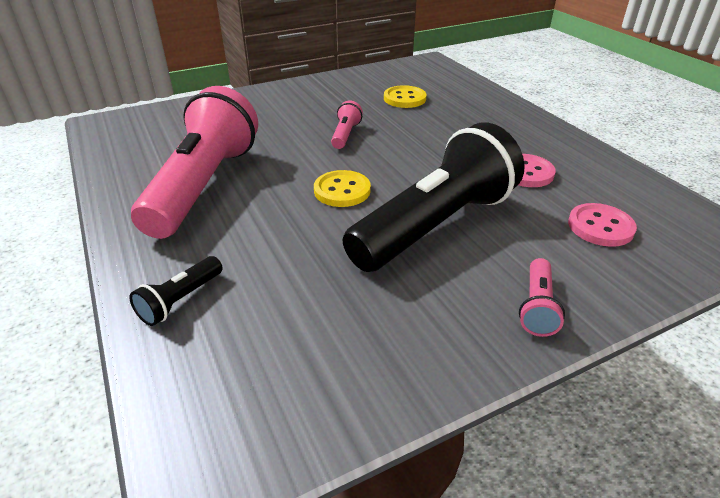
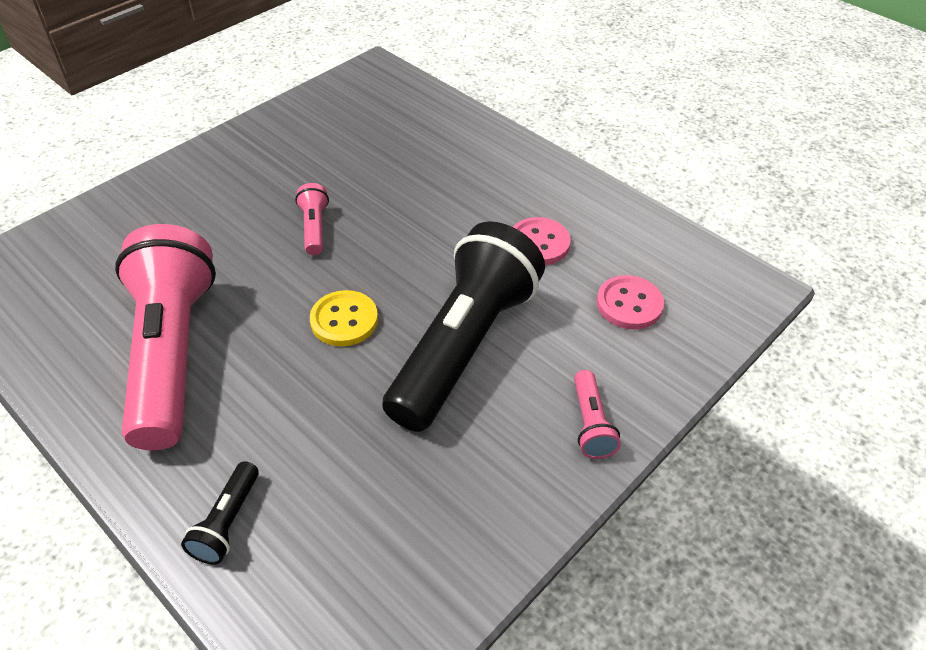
camera: 20 degrees left, 10 degrees up
yellow button [384,85,426,108] -> none

